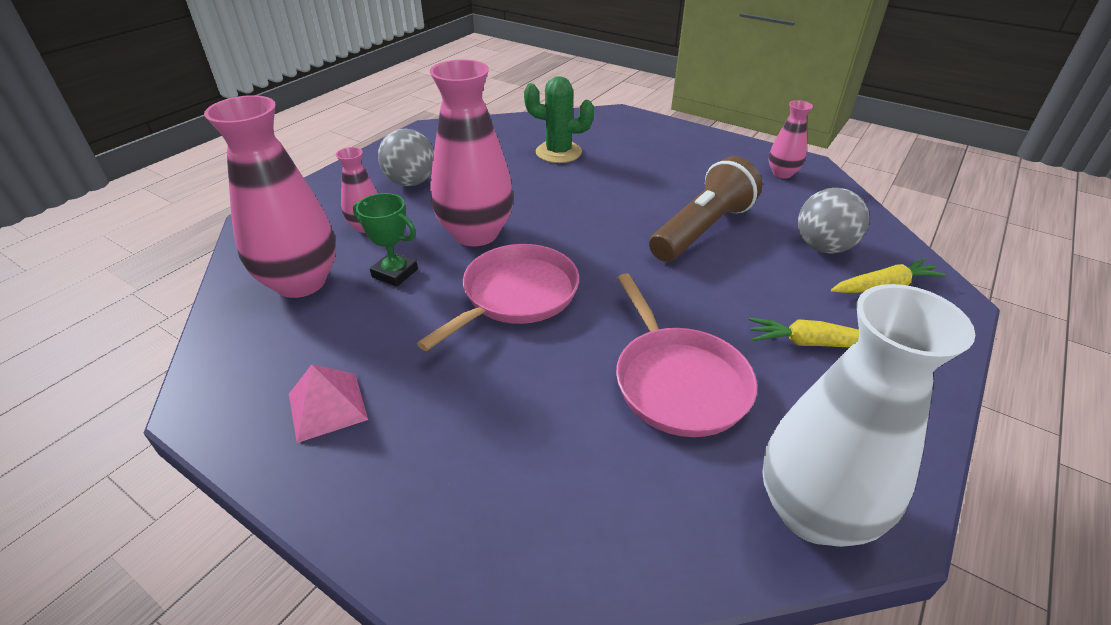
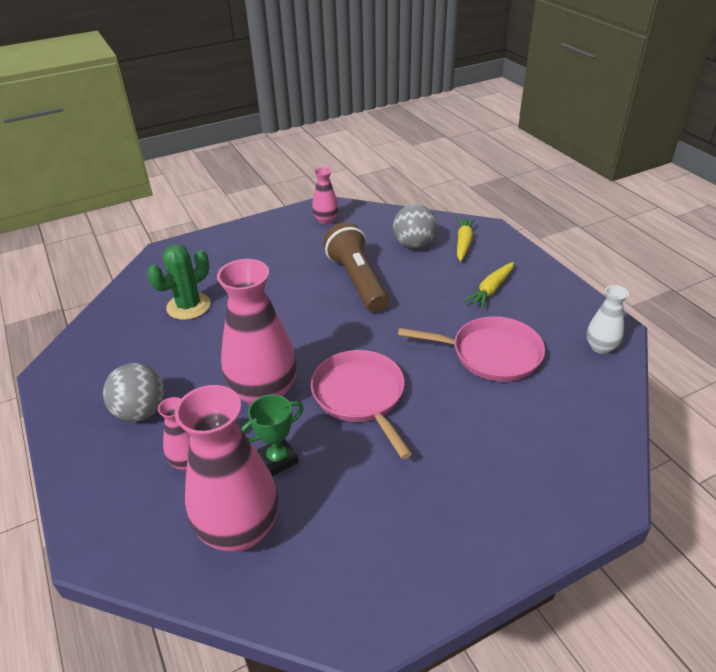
camera: 60 degrees left, 0 degrees up
pink pyramid [289,365,368,443] -> none
white vase [762,284,975,547] -> white vase [587,285,629,354], size x0.50

